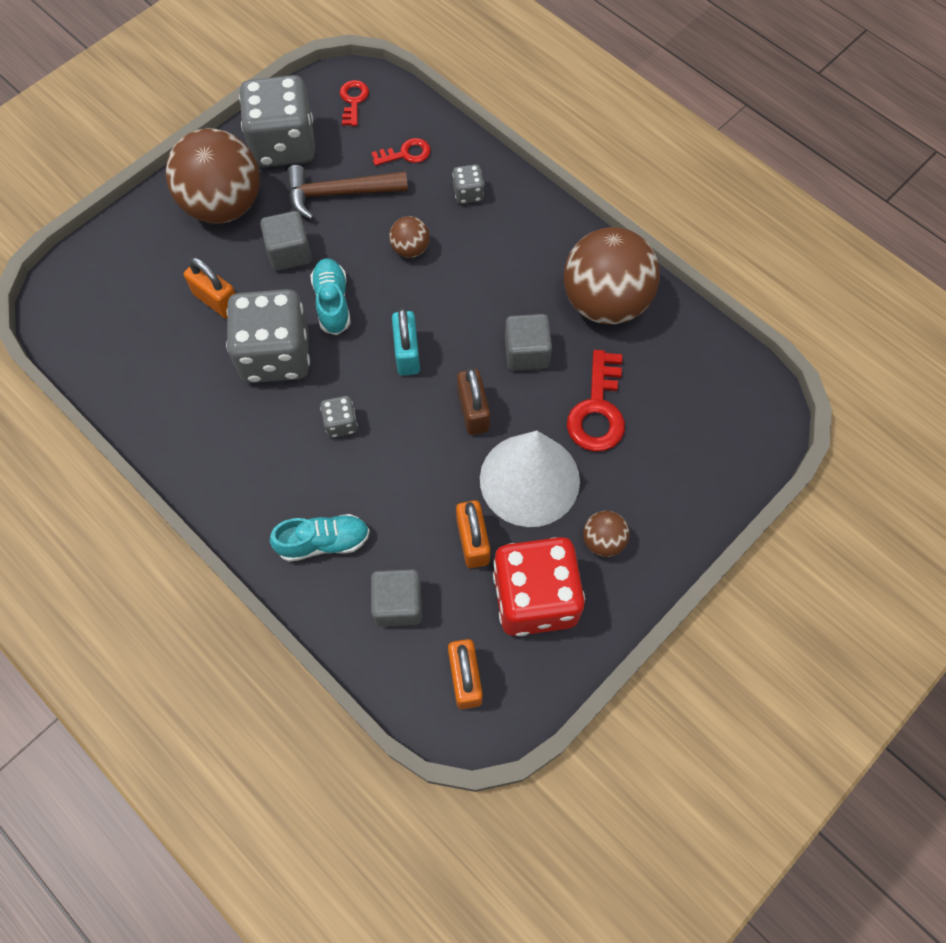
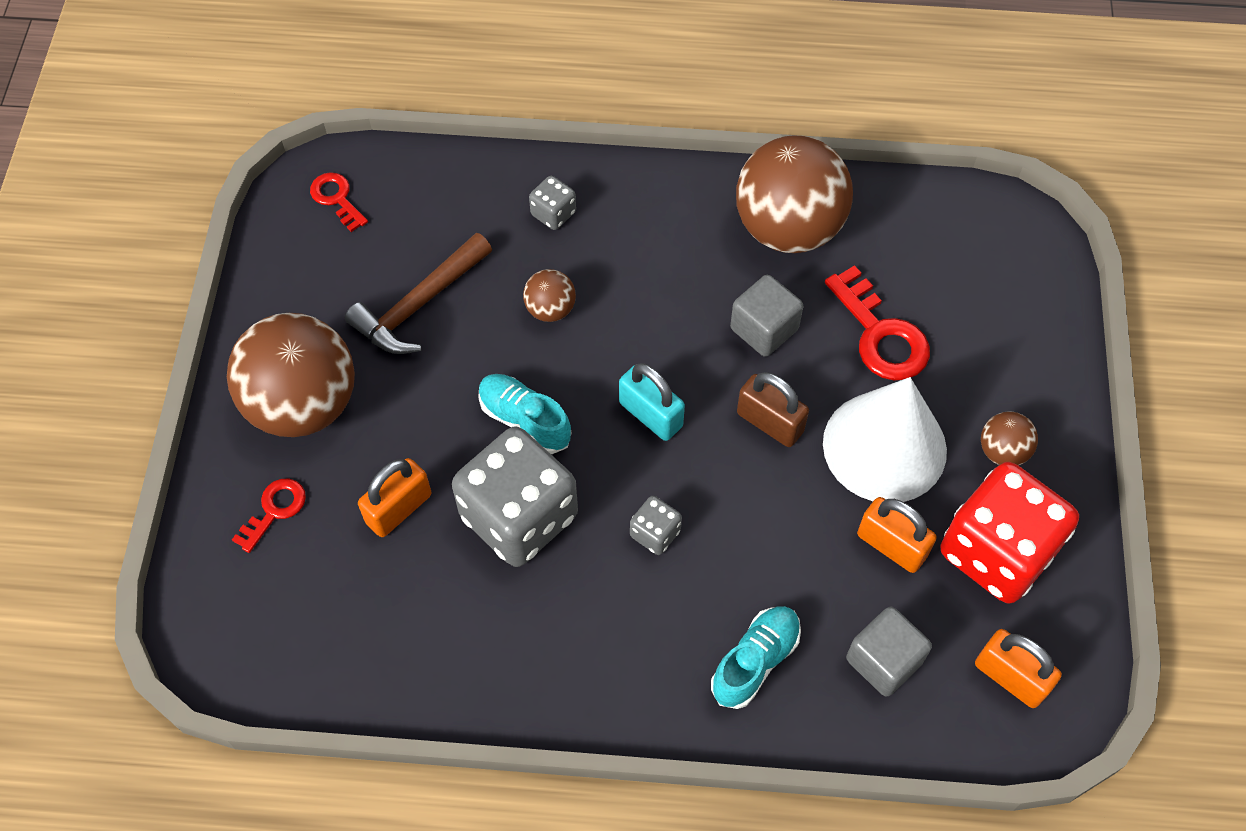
camera: 40 degrees left, 5 degrees down
orange padlock [184,257,236,319] -> orange padlock turned 45 degrees counterclockwise [358,458,432,537]
grey dice [239,75,315,167] -> none
grey cube [260,211,312,271] -> none
red key [371,138,431,166] -> red key moved to [232,479,306,553]

